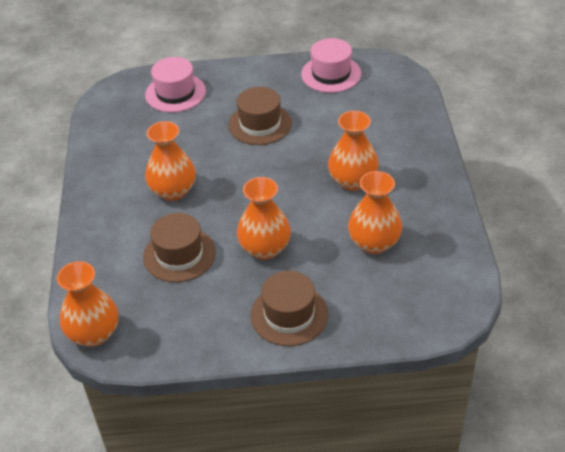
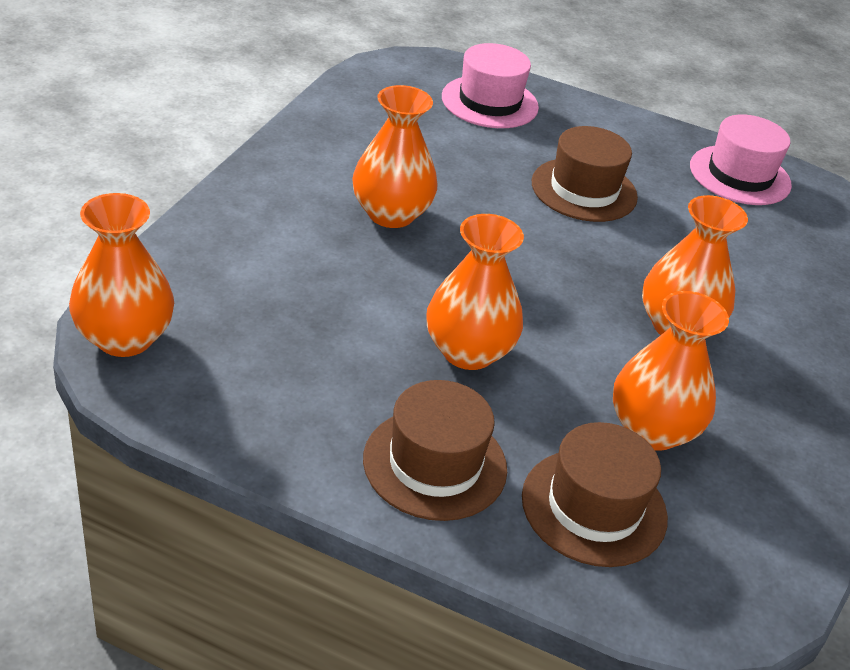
camera: 20 degrees right, 5 degrees down
brown hat [143,213,216,282] -> brown hat moved to [522,422,668,567]

